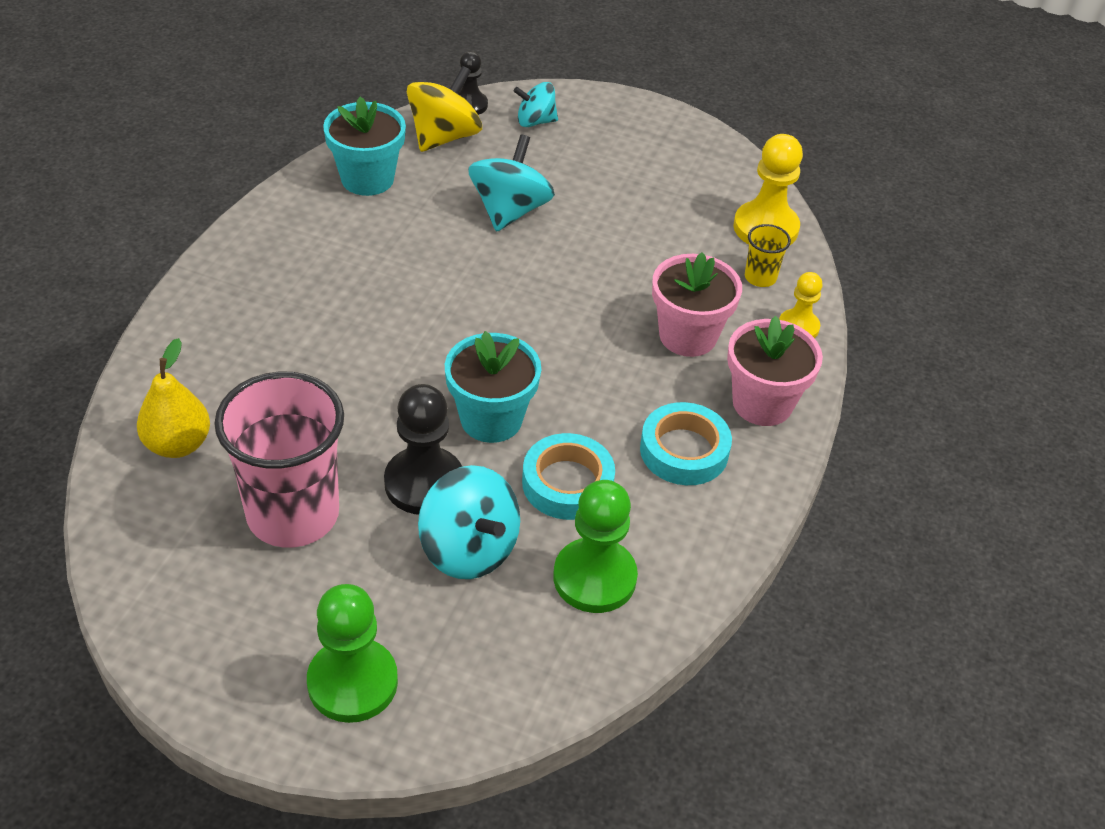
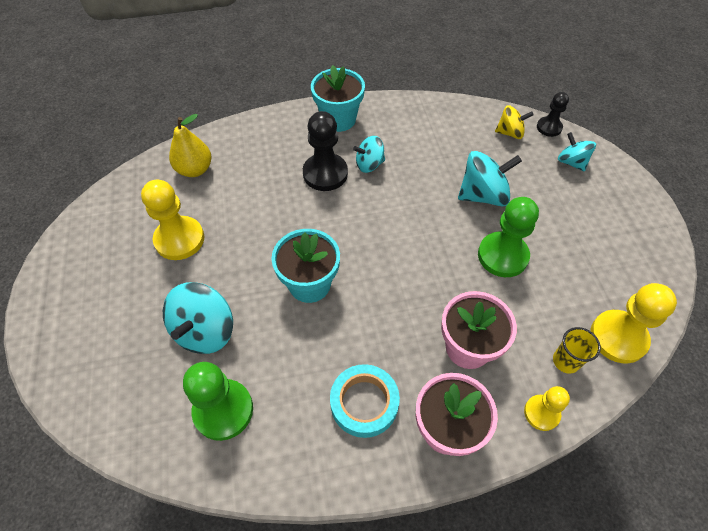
camera: 60 degrees right, 10 degrees up
pink cup [214,372,344,548] -> yellow pawn [141,180,204,260]
green pawn [307,584,398,723] -> green pawn moved to [478,197,539,277]
turquoise flower pot [323,97,406,196] -> turquoise flower pot moved to [311,65,365,132]
black pawn [384,384,462,515] -> black pawn moved to [303,111,348,191]
yellow spinning top [407,66,482,152] -> yellow spinning top [495,105,534,139], size x0.62
turquoise tape [522,433,615,520] -> none
none -> turquoise spinning top [353,136,385,173]

